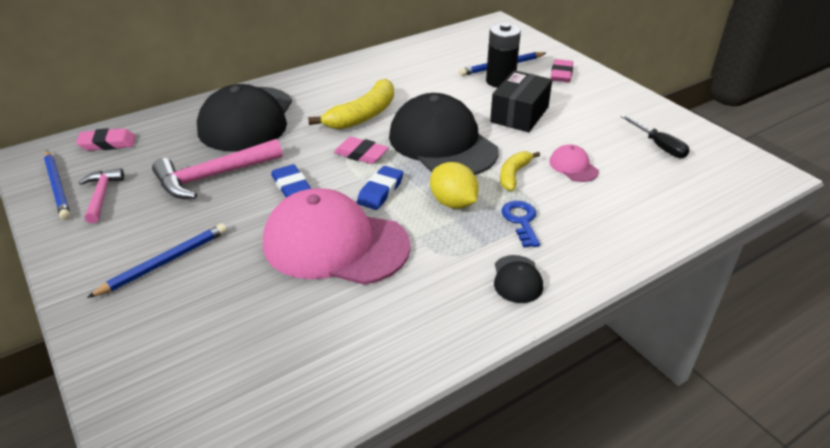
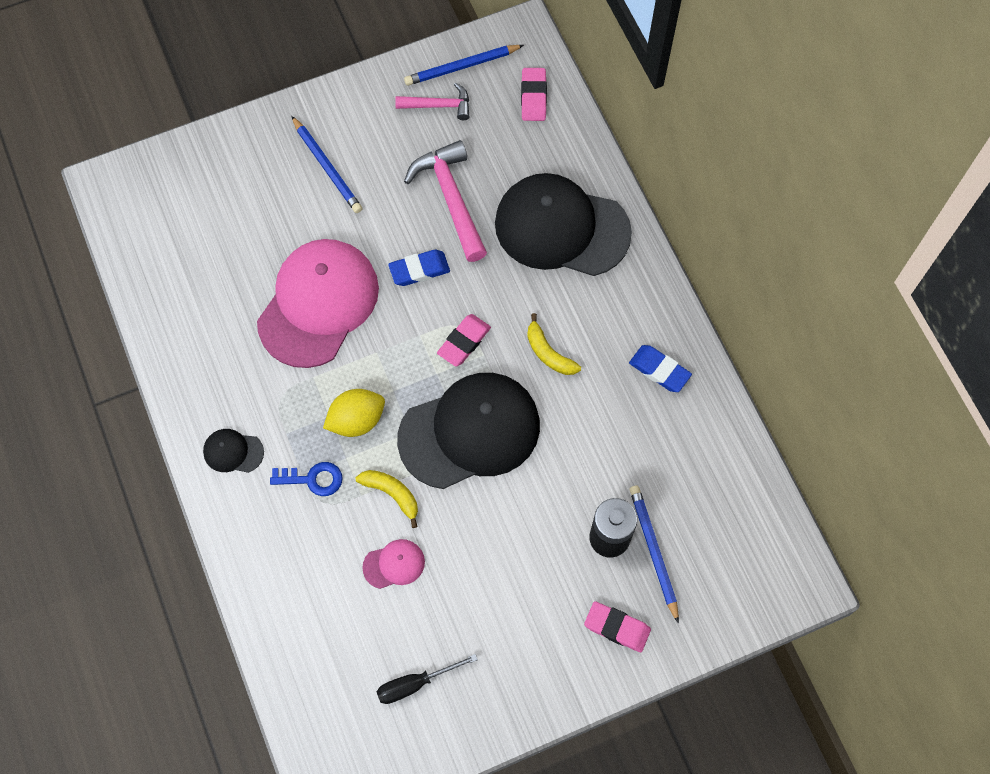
camera: 100 degrees right, 30 degrees up
yellow banana [308,79,394,129] -> yellow banana [527,313,581,375], size x0.59
blue eraser [357,166,403,210] -> blue eraser moved to [629,345,692,392]
black box [490,70,552,132] -> none

